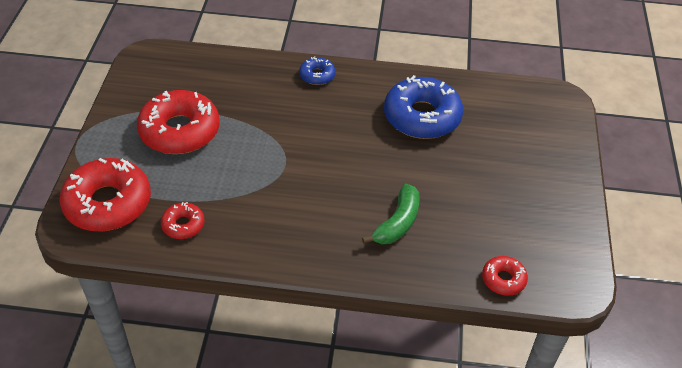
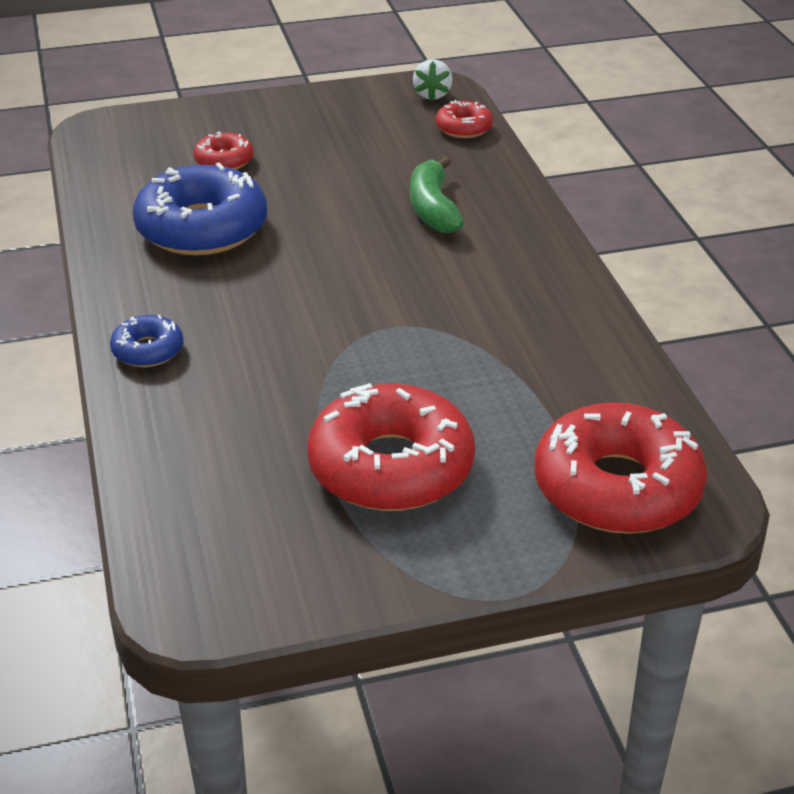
camera: 110 degrees left, 10 degrees down
red donut [161,202,205,239] -> red donut moved to [194,131,254,170]
green banana [362,184,420,244] -> green banana turned 105 degrees counterclockwise [410,157,464,233]
none -> white strawberry [413,59,452,101]

